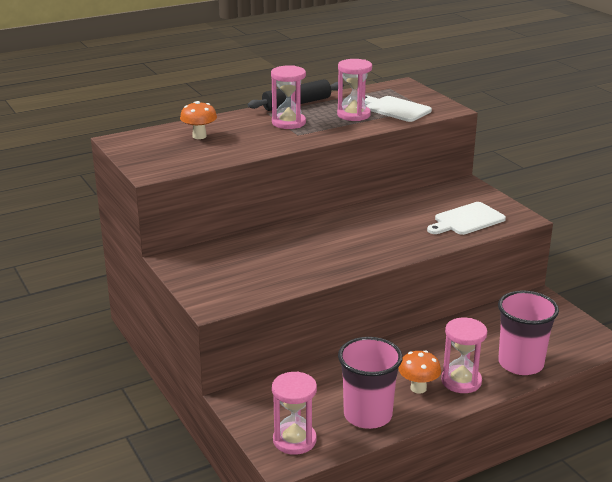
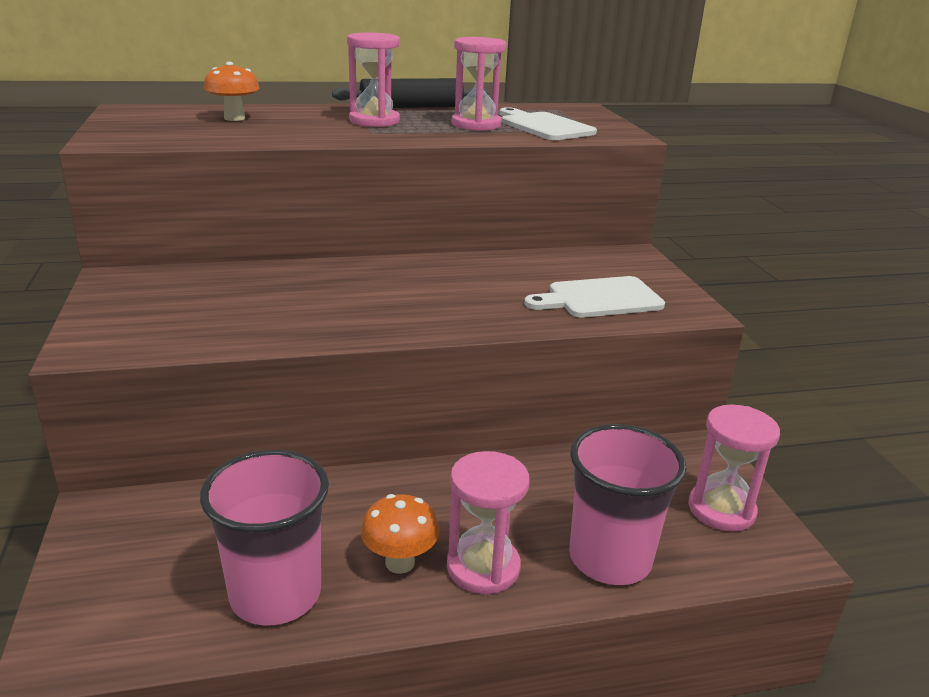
camera: 15 degrees right, 0 degrees up
pink hourglass [272,371,317,455] -> pink hourglass moved to [688,405,780,532]

